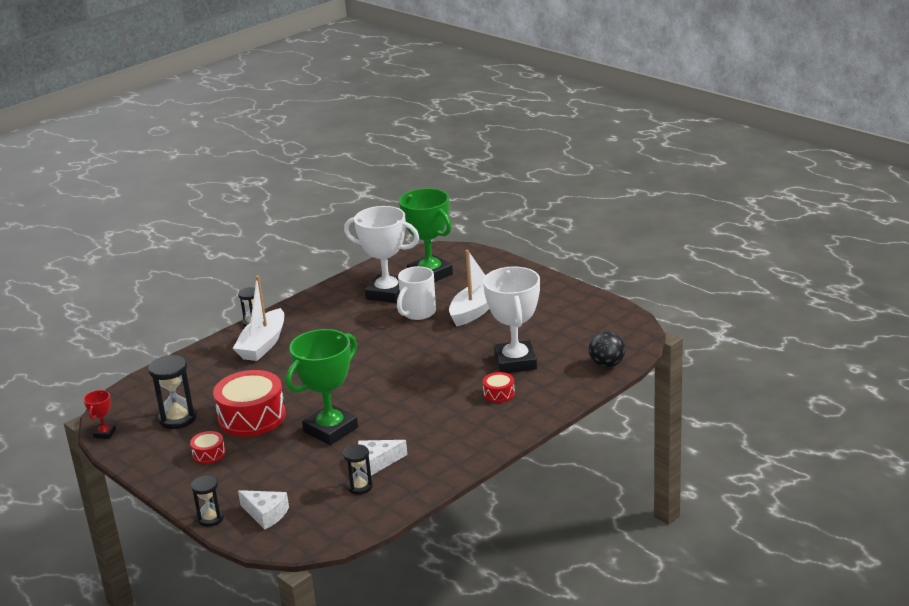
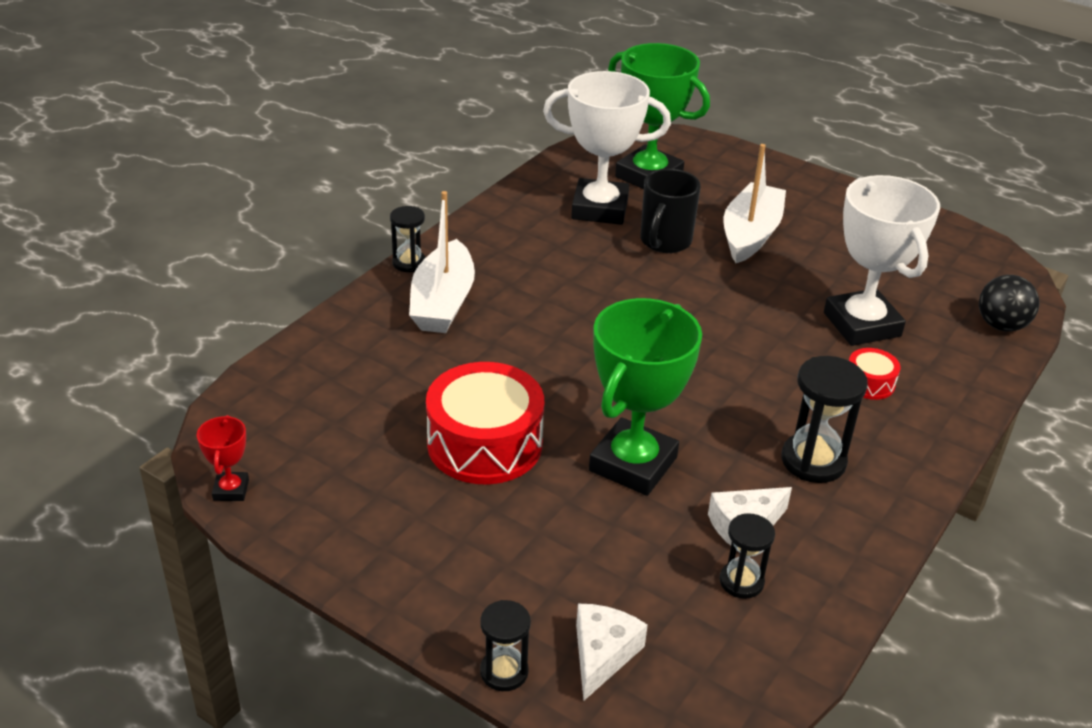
camera: 15 degrees left, 10 degrees up
black hourglass [148,355,197,429] -> black hourglass moved to [781,356,868,483]
red drum [190,431,226,464] -> none
white cheese [238,490,289,530] -> white cheese turned 90 degrees counterclockwise [576,604,648,701]
white mug [397,266,436,320] -> black mug [640,169,701,253]

